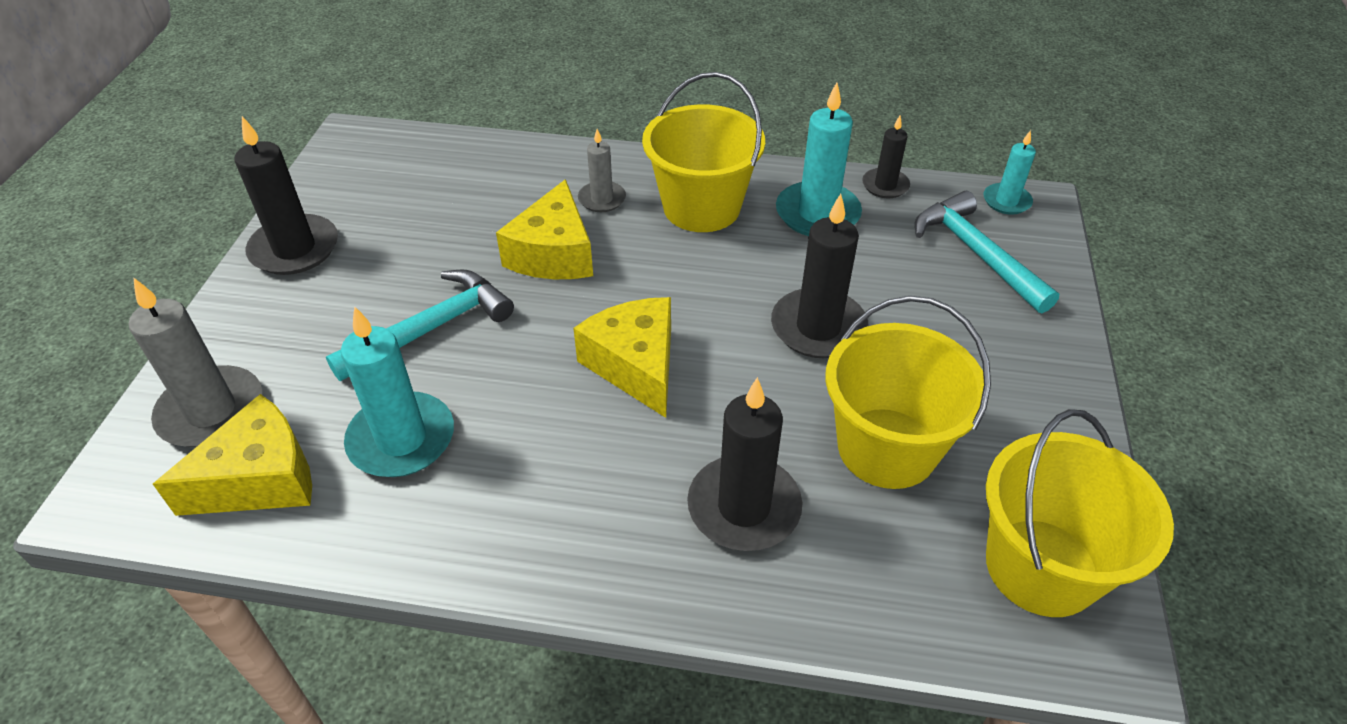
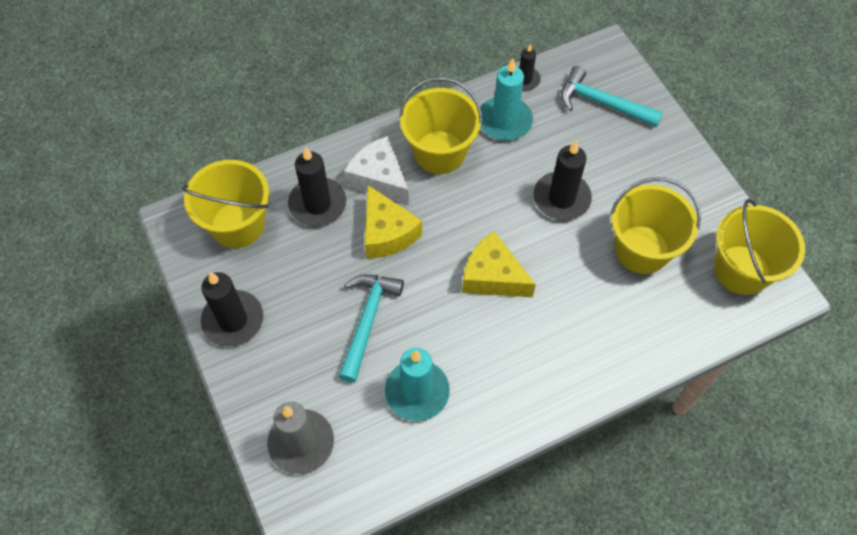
camera: 35 degrees left, 15 degrees up
yellow cheese [153,394,312,516] -> none
grey candle [578,129,626,212] -> white cheese [344,136,409,205]
black candle [687,377,802,551] -> black candle moved to [288,146,346,227]
turquoise candle [984,130,1036,215] -> none
none -> yellow bucket [182,160,269,248]

